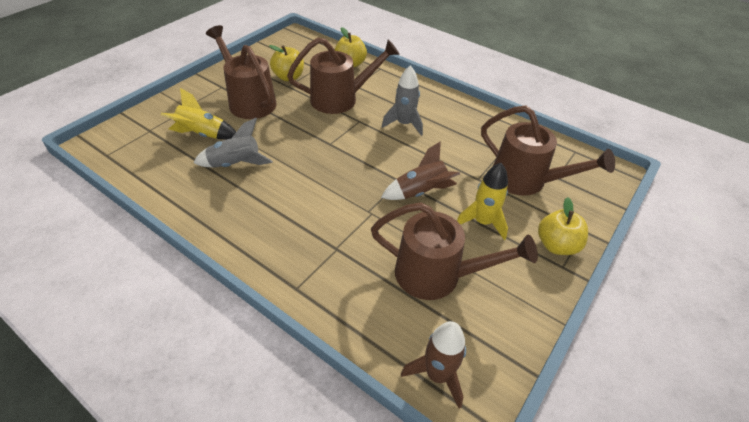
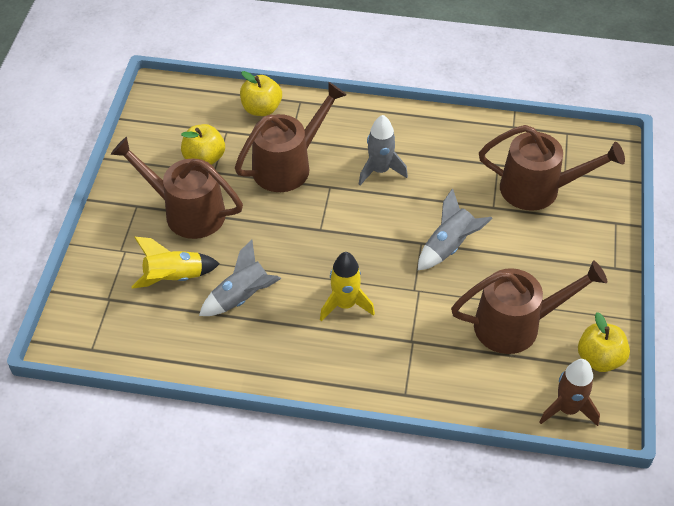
camera: 25 degrees left, 5 degrees up
brown rocket [381,141,460,200] -> grey rocket [418,189,493,270]
yellow rocket [457,163,508,240] -> yellow rocket moved to [320,252,375,321]
yellow apple [538,197,588,255] -> yellow apple moved to [578,312,630,372]

